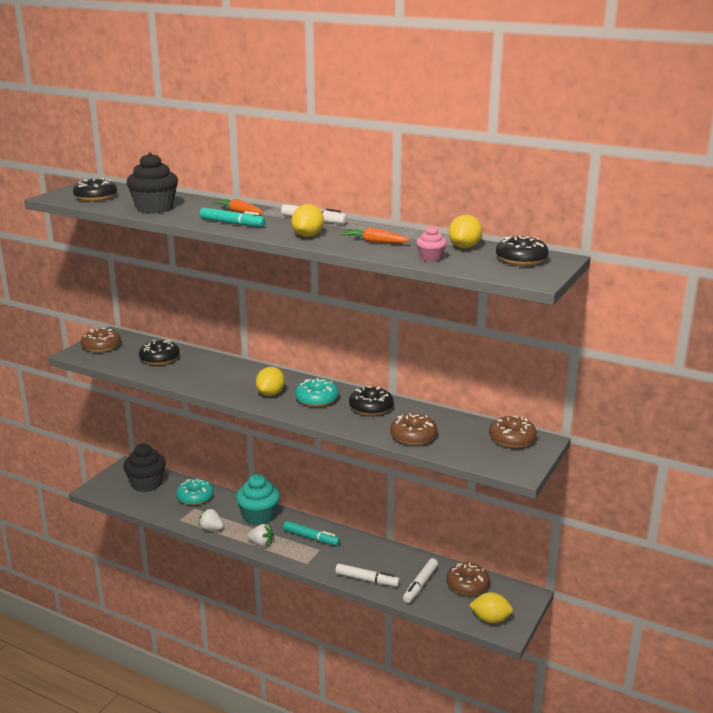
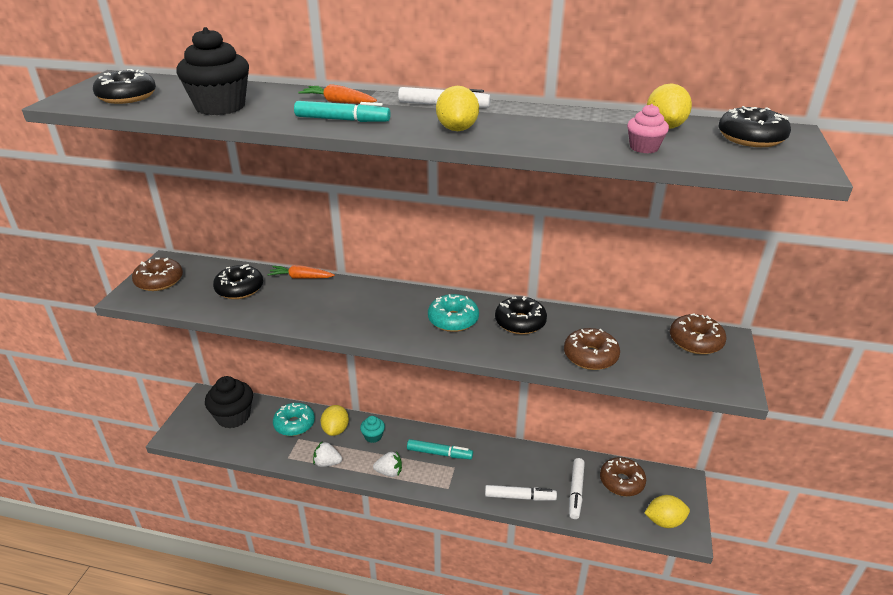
camera: 15 degrees left, 10 degrees up
turquoise cupcake [236,474,280,525] -> turquoise cupcake [360,416,385,443], size x0.51
yellow lemon [256,367,285,396] -> yellow lemon moved to [321,405,349,436]
orange carrot [341,227,410,243] -> orange carrot moved to [267,265,335,278]

